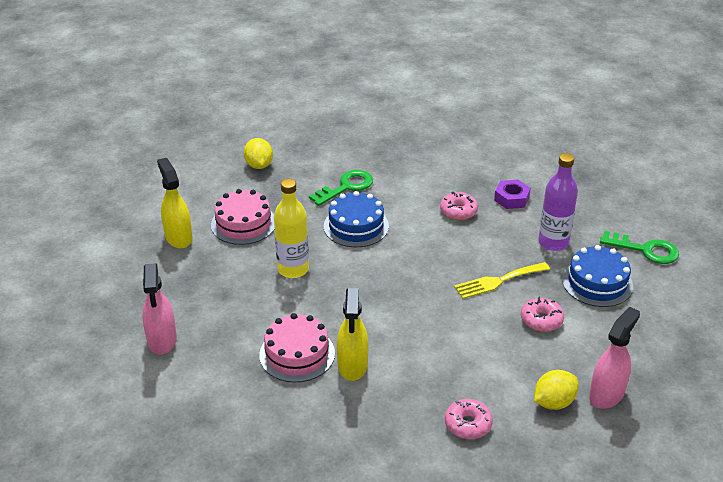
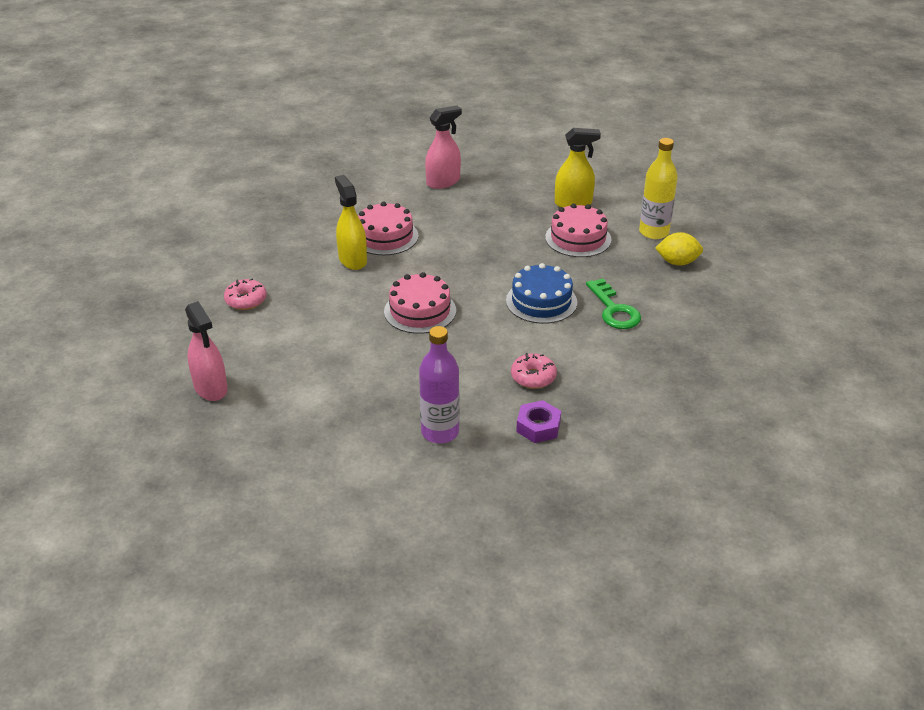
camera: 110 degrees right, 0 degrees up
pink spray bottle [142,263,177,355] -> pink spray bottle turned 135 degrees clockwise [425,106,462,189]
yellow bottle [274,179,309,278] -> yellow bottle moved to [639,138,678,239]
yellow spray bottle [337,288,369,381] -> yellow spray bottle turned 45 degrees clockwise [335,175,367,270]
yellow fork [454,262,550,299] -> none
pink donut [521,297,564,332] -> none
yellow lemon [534,370,578,410] -> none
blue cake [562,245,633,307] -> none
green key [600,231,679,264] -> none
none -> pink cake [384,272,456,334]

